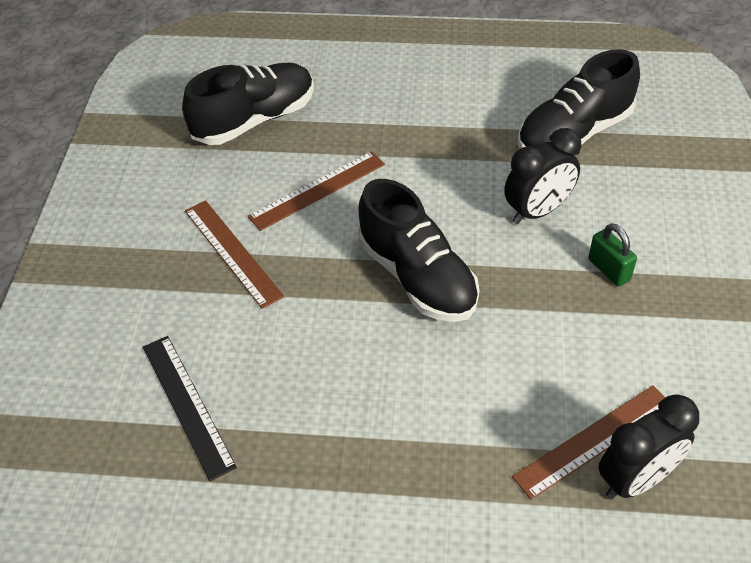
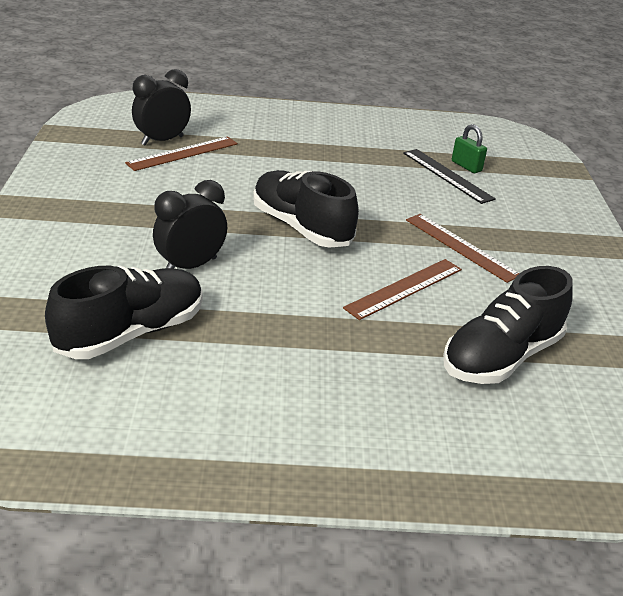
camera: 170 degrees right, 15 degrees down
green padlock [588,223,637,287] -> green padlock moved to [452,124,487,173]

